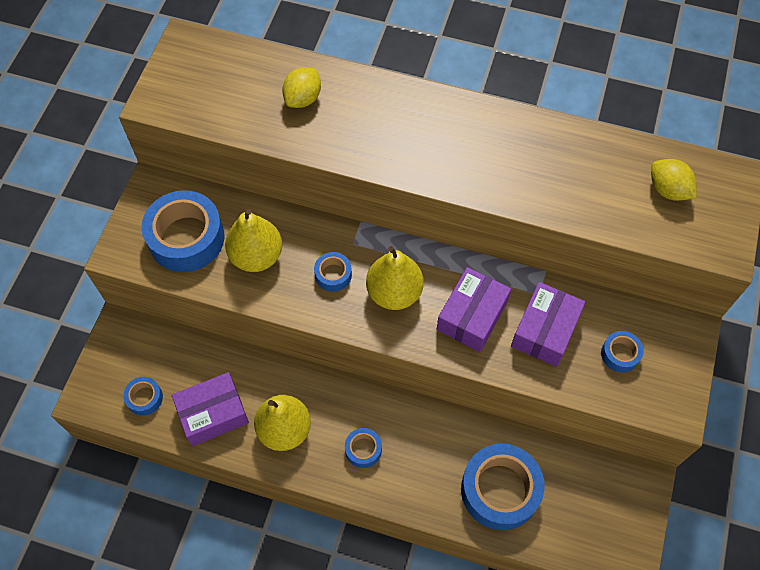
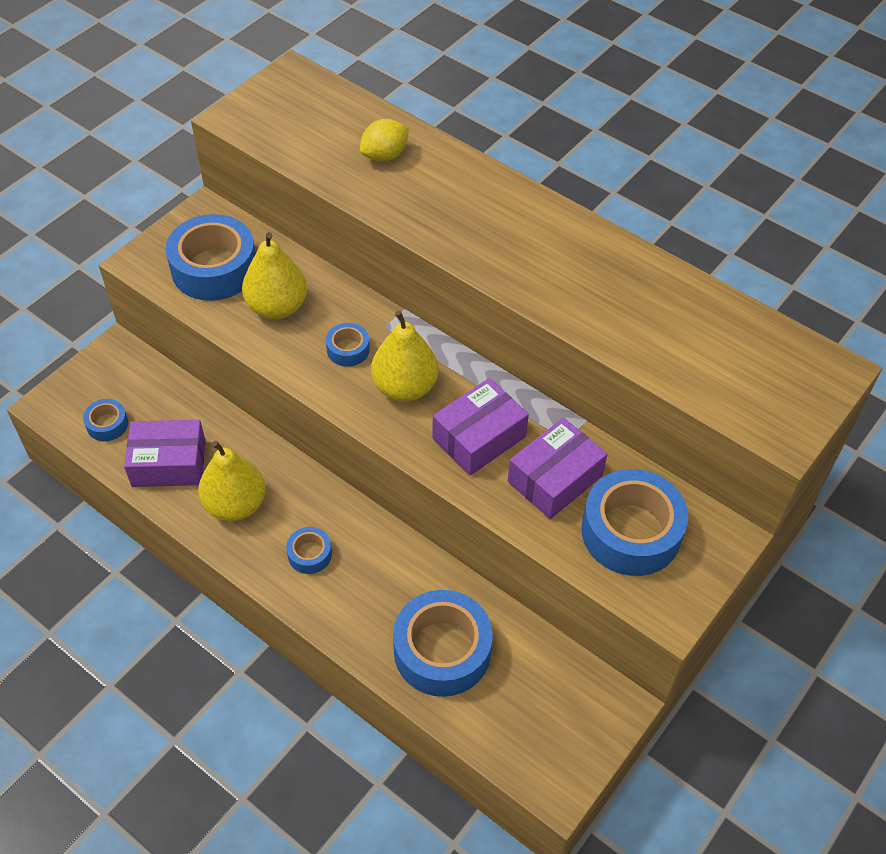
camera: 20 degrees right, 10 degrees down
blue tape [601,331,644,372] -> blue tape [581,469,688,576], size x2.10
yellow lemon [651,159,697,201] -> none

